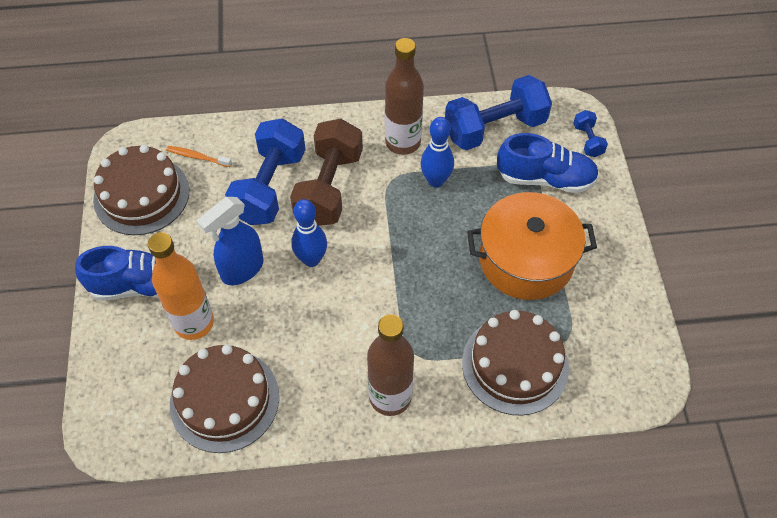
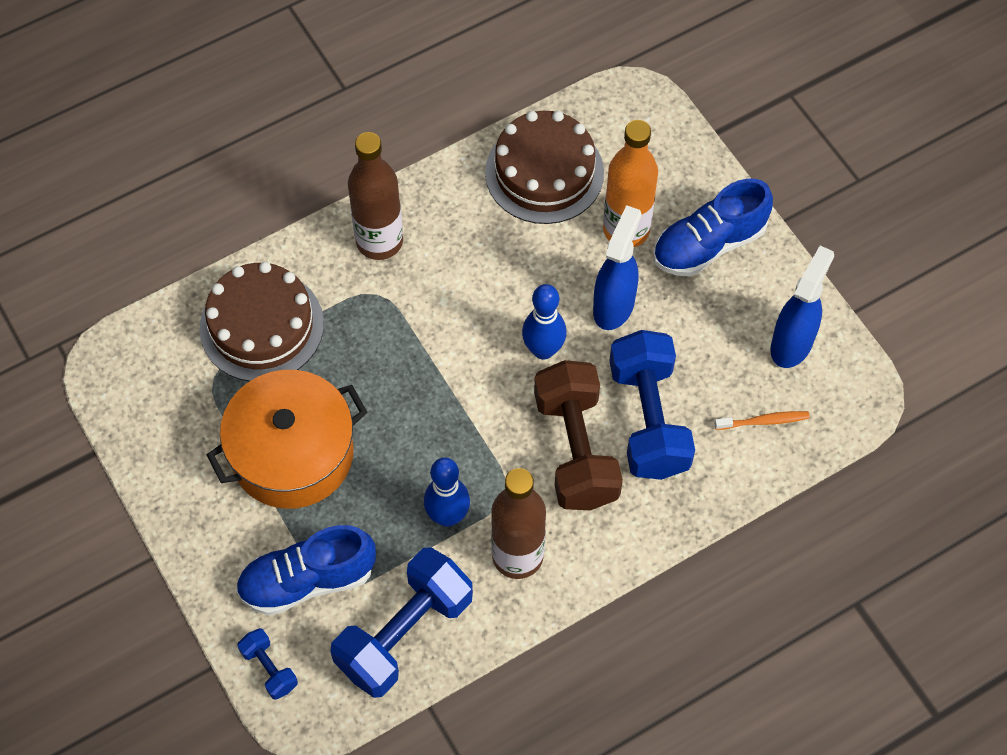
camera: 155 degrees right, 5 degrees up
brown cake [93,145,189,235] -> blue spray bottle [770,245,834,368]

